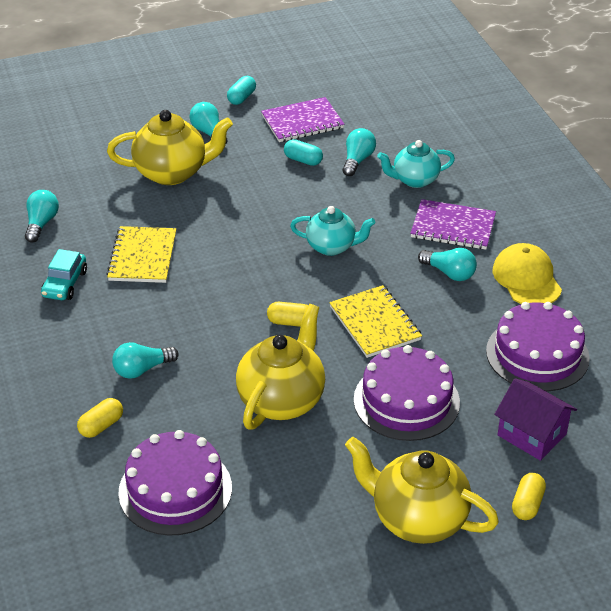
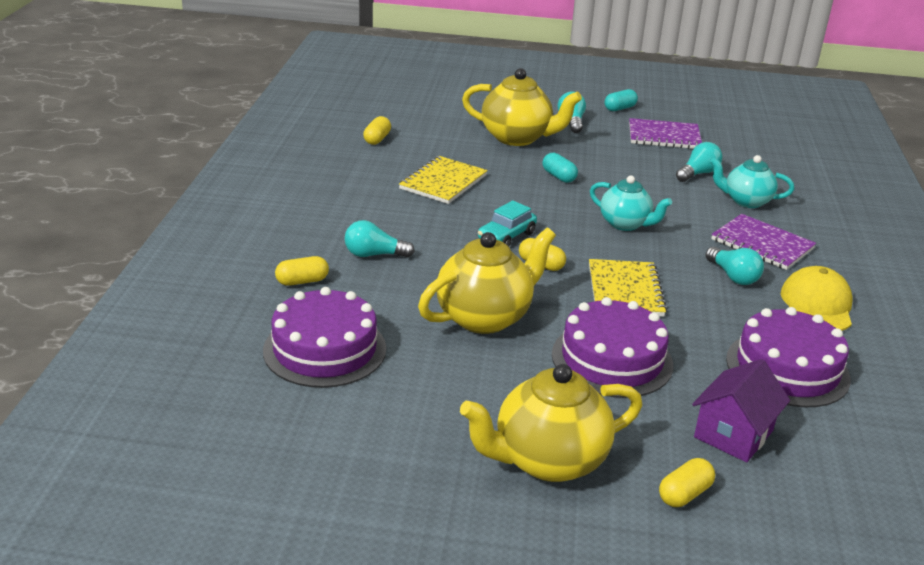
camera: 25 degrees right, 10 degrees down
turquoise light bulb [25,190,59,243] -> yellow capsule [363,116,391,145]
turquoise car [41,249,87,300] -> turquoise car moved to [478,200,537,247]
turquoise capsule [284,139,323,166] -> turquoise capsule moved to [542,153,578,183]
yellow teapot [345,437,499,544] -> yellow teapot turned 75 degrees counterclockwise [460,364,642,482]
purple house [494,378,577,461] -> purple house turned 60 degrees clockwise [692,359,790,462]

